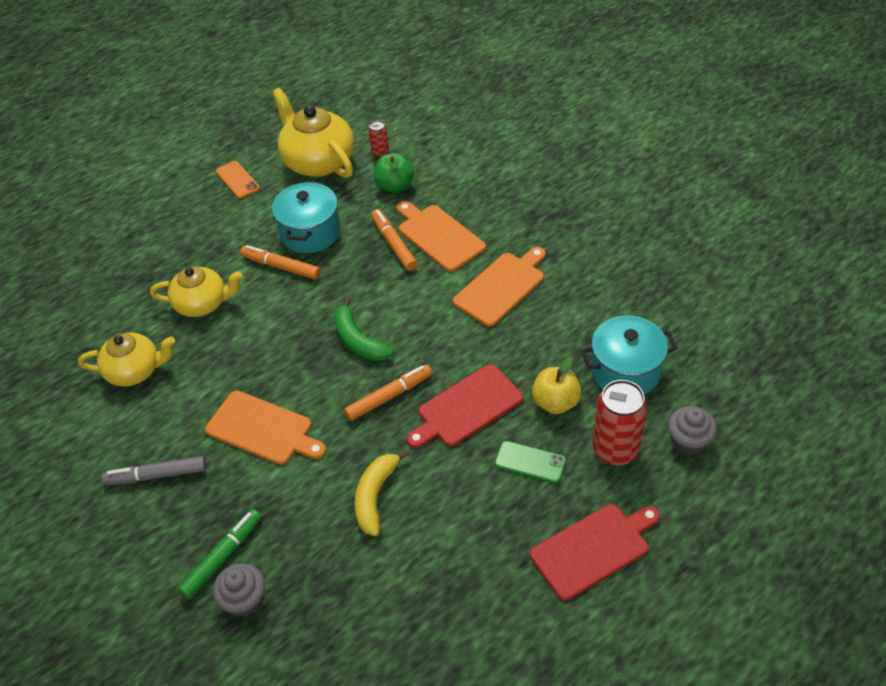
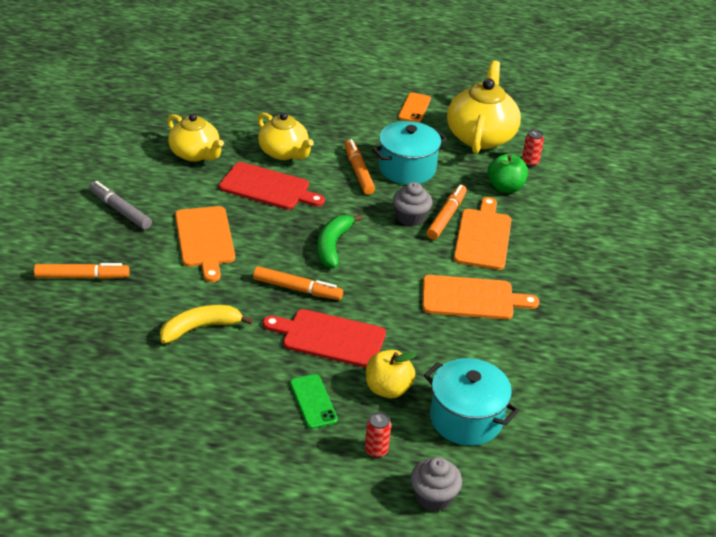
camera: 45 degrees right, 10 degrees down
green marker [178,509,261,599] -> orange marker [34,263,130,279]
grey cupcake [213,563,265,617] -> grey cupcake moved to [393,182,433,227]
red cutting board [530,504,660,601] -> red cutting board moved to [219,162,325,210]
red can [593,380,647,466] -> red can [365,412,391,458], size x0.49

